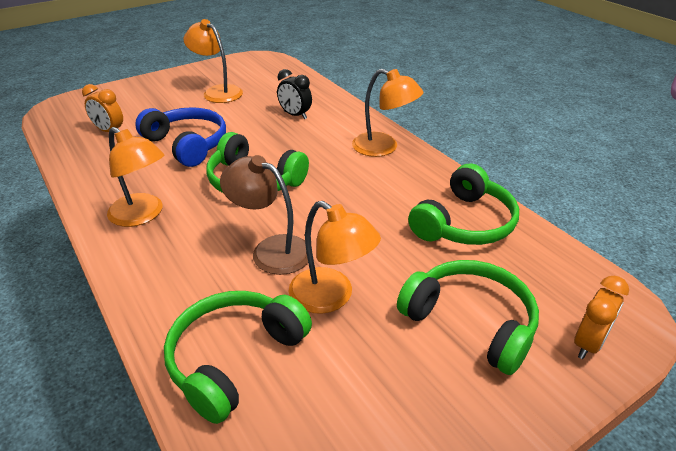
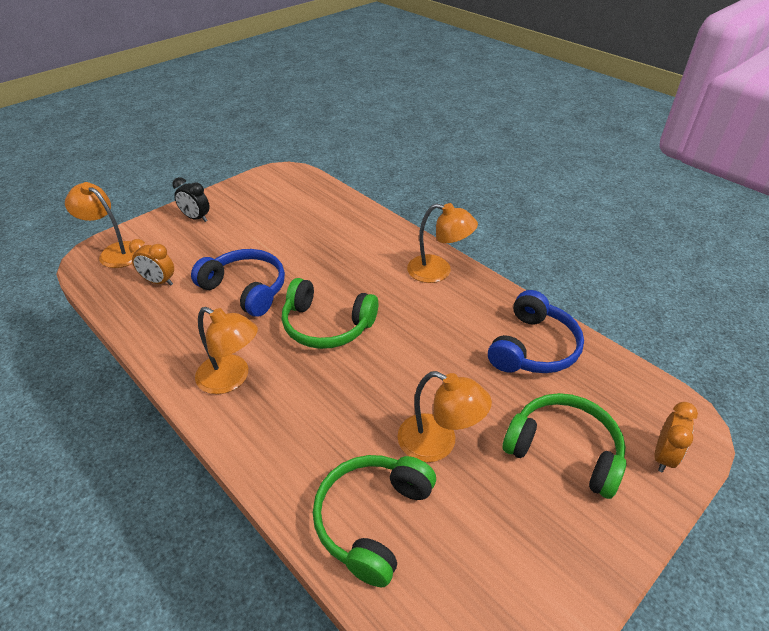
camera: 10 degrees left, 5 degrees up
orange lamp [183,19,243,103] -> orange lamp moved to [65,182,142,268]
brown lamp [220,155,308,275] -> none
black clock [277,69,312,120] -> black clock moved to [173,177,210,222]
green headphones [408,164,519,245] -> blue headphones [488,290,584,373]

